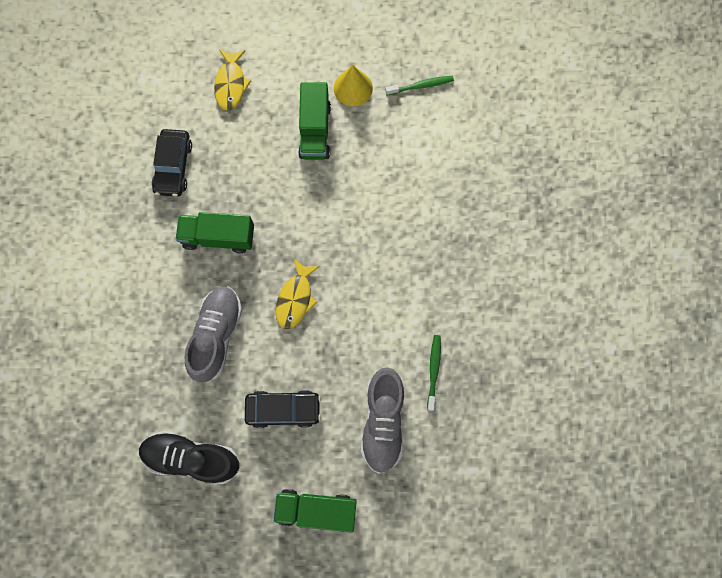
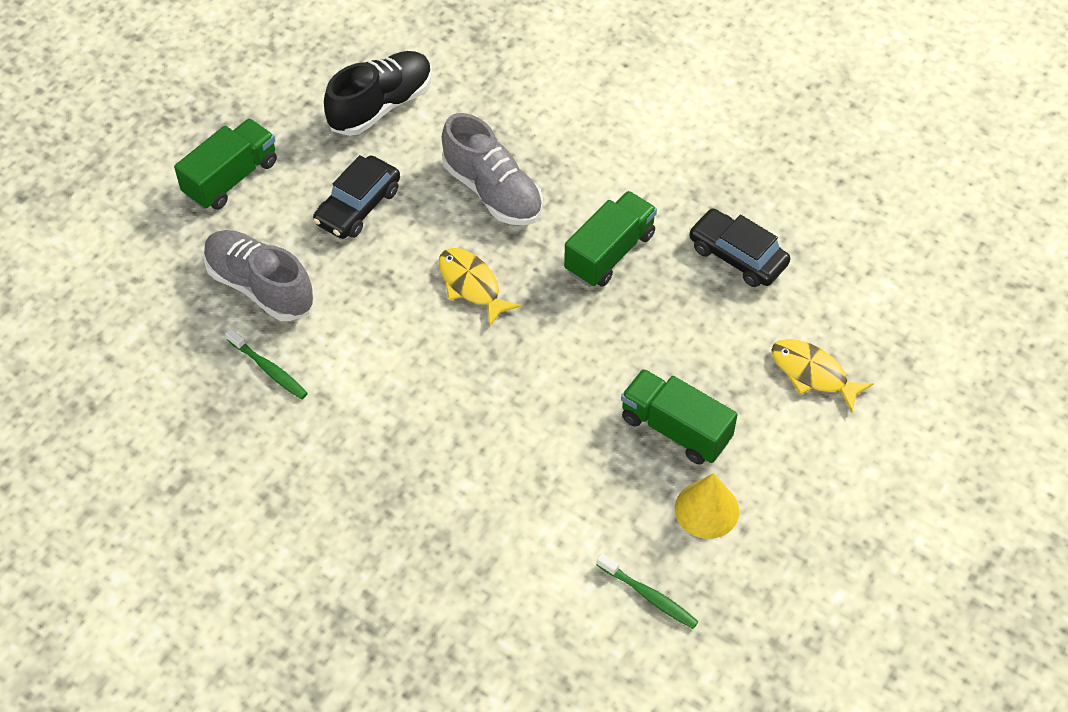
camera: 125 degrees right, 20 degrees down
green toothbrush [385,76,454,95] -> green toothbrush turned 75 degrees counterclockwise [597,553,699,629]

